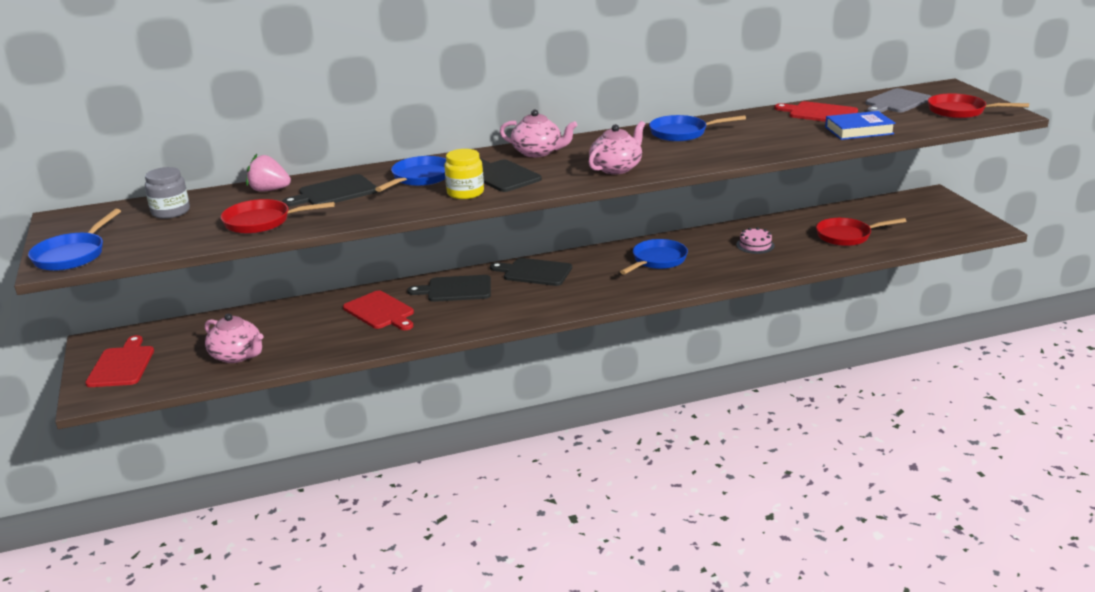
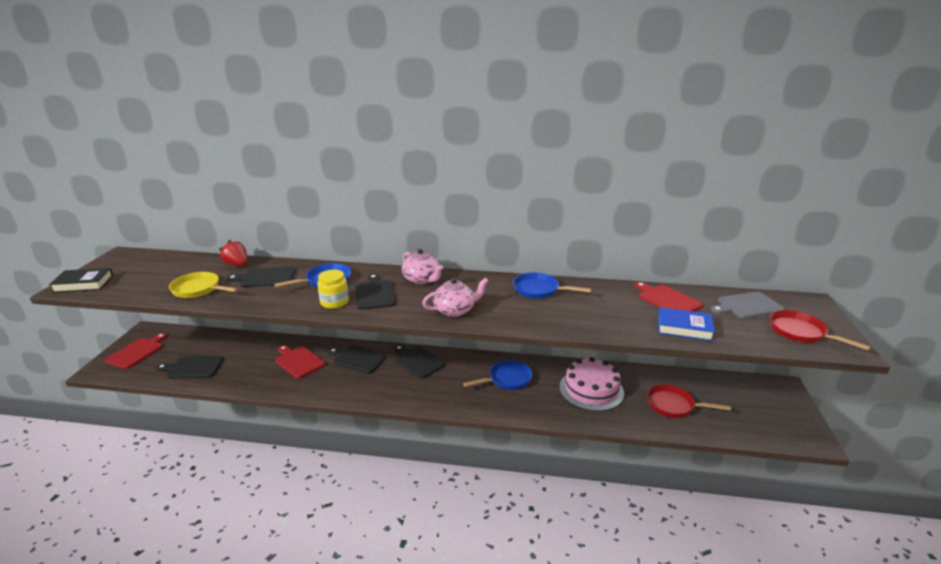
camera: 25 degrees right, 0 degrees up
blue pan [28,209,121,271] -> black book [49,268,113,293]
grey jar [145,167,190,219] -> none
pink teapot [205,313,264,363] -> black cutting board [156,356,223,378]
red pan [221,199,335,234] -> yellow pan [169,272,238,298]
pink strawberry [246,154,291,192] -> red strawberry [219,240,247,266]
red cutting board [343,291,414,330] -> red cutting board turned 150 degrees clockwise [275,345,325,379]
pink cake [736,227,775,254] -> pink cake [560,357,624,411], size x2.06

